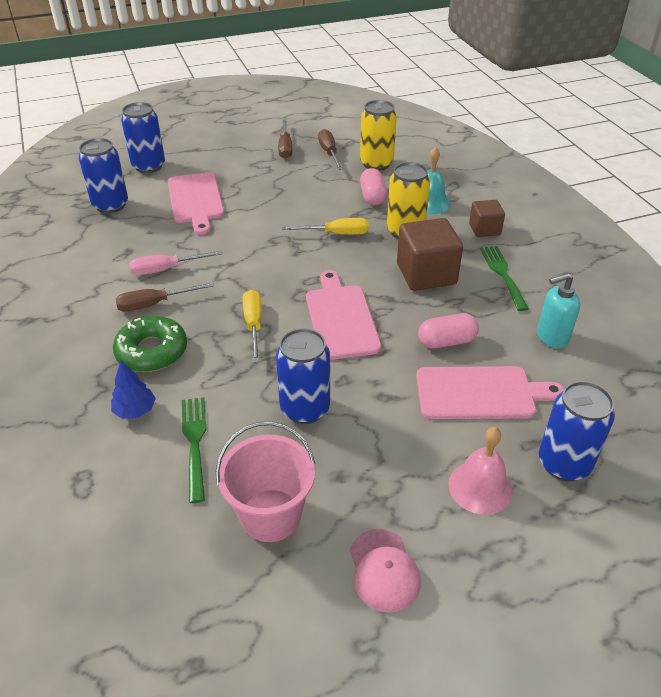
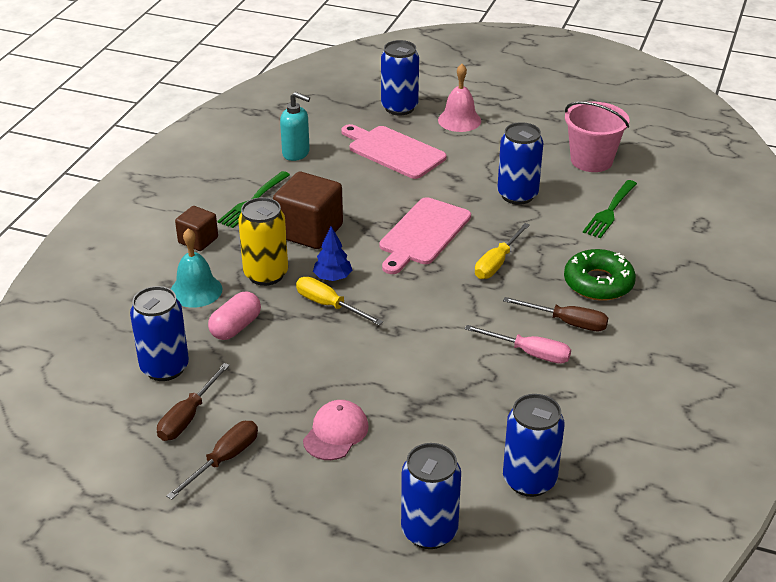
camera: 140 degrees left, 5 degrees down
blue tree [111,361,156,419] -> blue tree moved to [313,226,352,281]
pink cutting board [168,172,224,235] -> none
pink cap [350,529,421,613] -> pink cap moved to [303,400,369,460]
yellow can [360,100,397,171] -> blue can [130,286,189,381]
pink capsule [418,313,479,348] -> none

